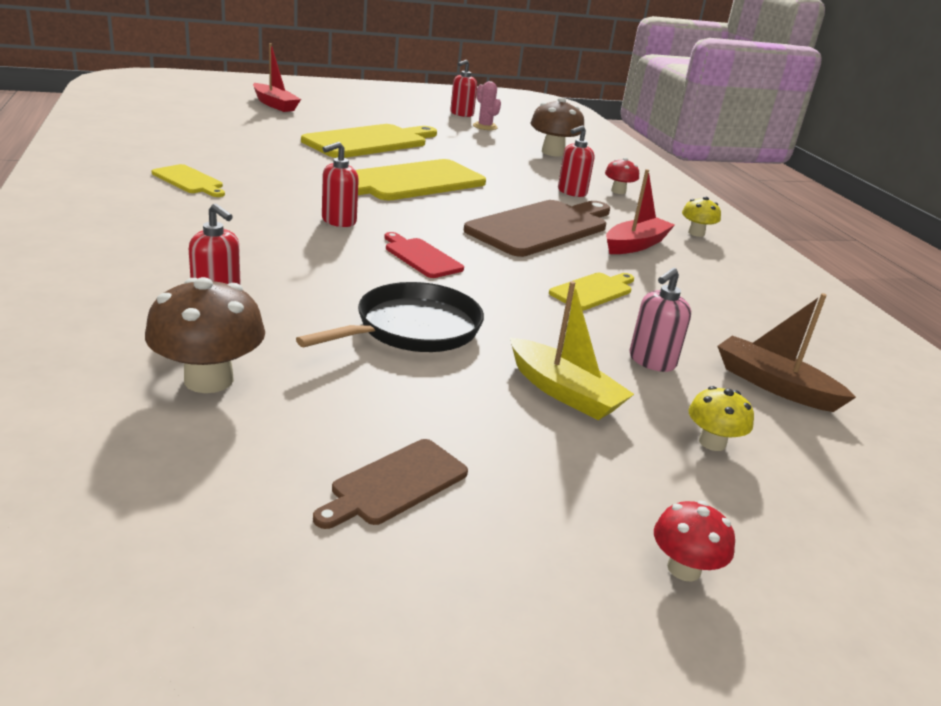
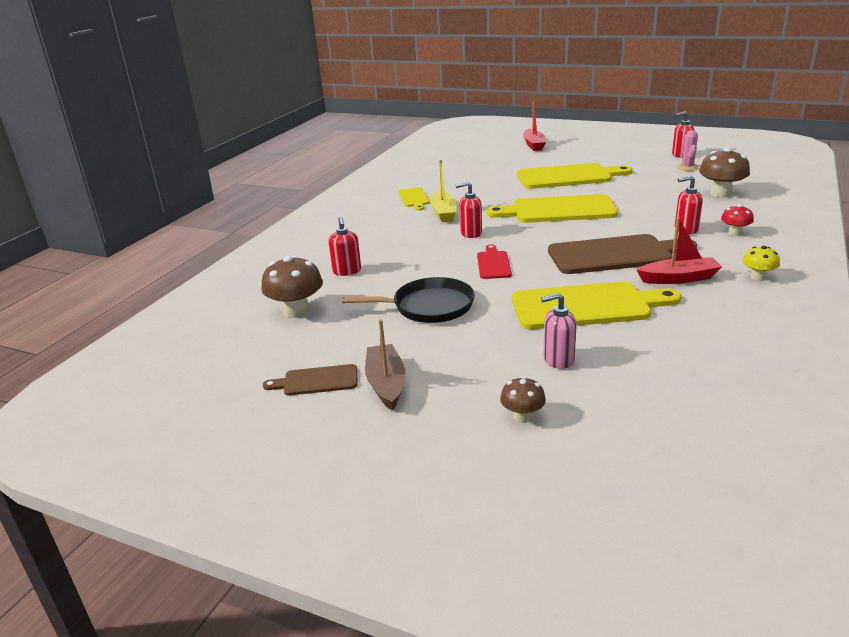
camera: 45 degrees right, 0 degrees up
yellow boat [510,281,634,420] -> yellow boat moved to [430,160,457,222]
yellow cutting board [549,273,634,310] -> yellow cutting board [512,282,681,329], size x2.00
red mushroom [654,501,735,581] -> none
yellow mushroom [689,386,754,451] -> brown mushroom [500,376,546,423]
brown boat [717,293,856,412] -> brown boat moved to [365,319,406,411]

